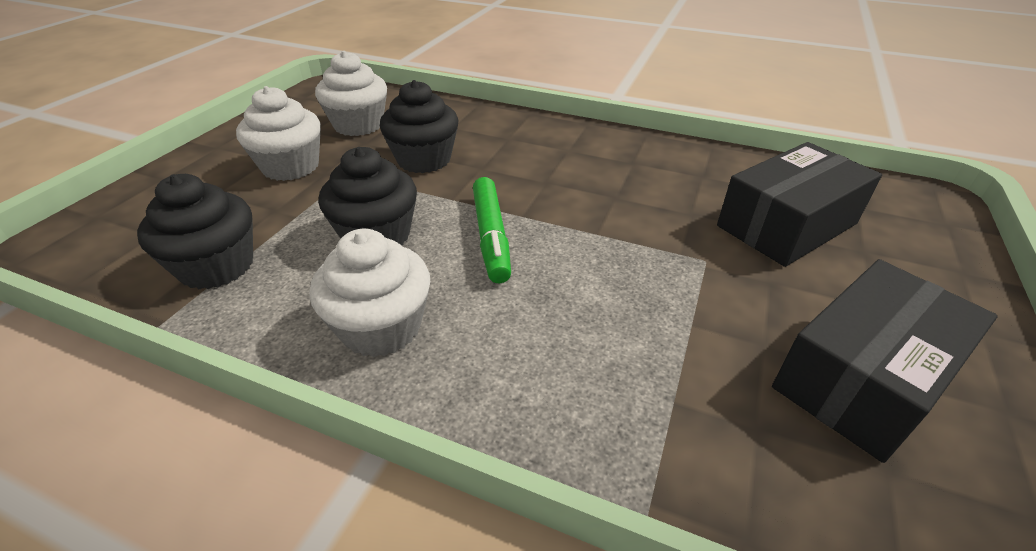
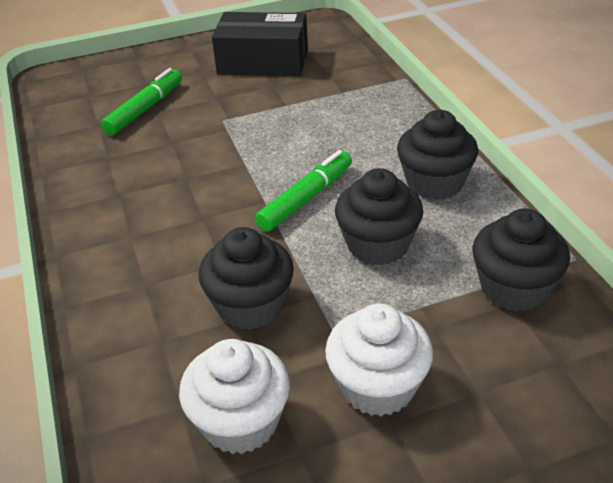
camera: 130 degrees left, 0 degrees up
white cupcake [309,229,430,357] -> black cupcake [397,110,478,200]
black box [717,142,882,267] -> green marker [101,68,182,135]

